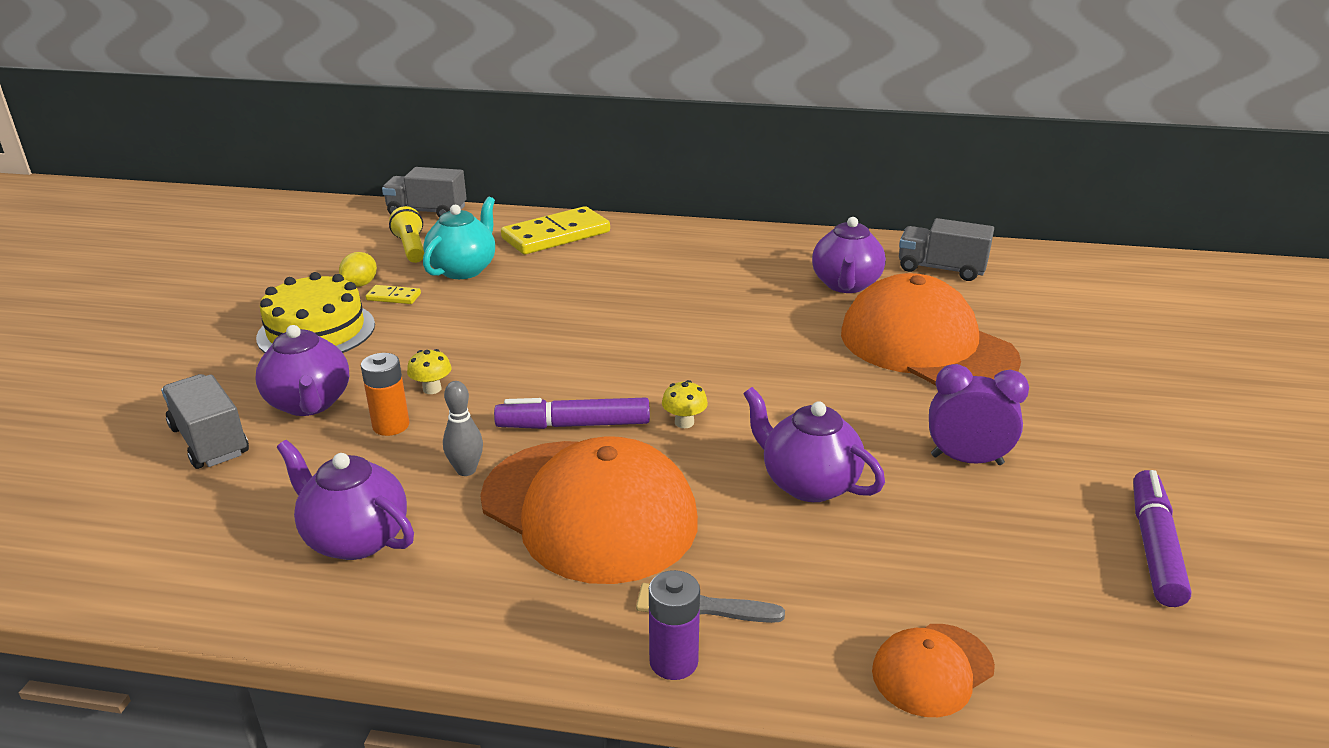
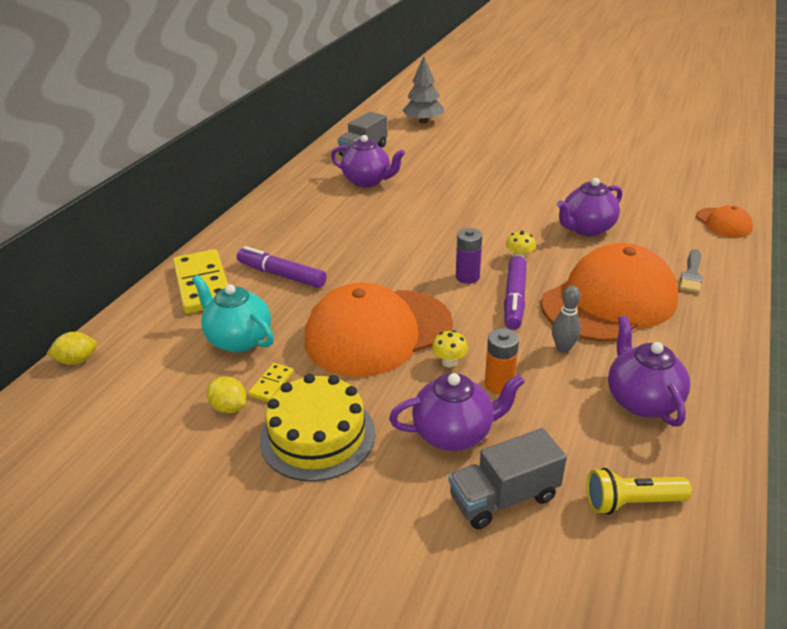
camera: 75 degrees left, 5 degrees up
purple teapot [277,440,414,560] -> purple teapot turned 120 degrees clockwise [608,316,690,427]
grey truck [382,167,467,217] -> yellow lemon [47,332,97,365]
yellow flashlight [389,206,424,263] -> yellow flashlight moved to [586,468,692,515]
purple battery [649,570,700,680] -> purple battery moved to [456,228,482,284]
orange cap [841,273,1021,385] -> orange cap moved to [305,283,453,377]
purple clock [929,364,1029,465] -> none
purple marker [1133,470,1192,607] -> purple marker moved to [237,246,326,288]
none -> grey tree [402,56,444,124]

